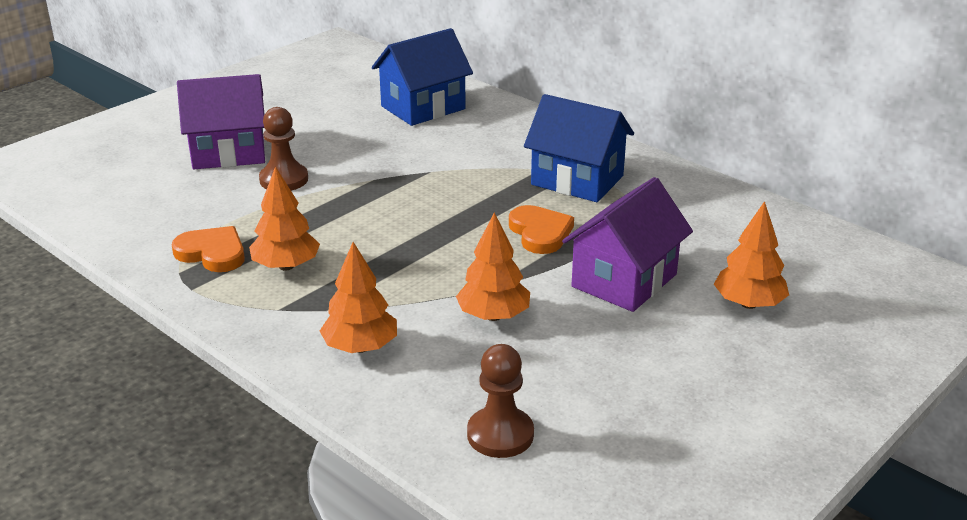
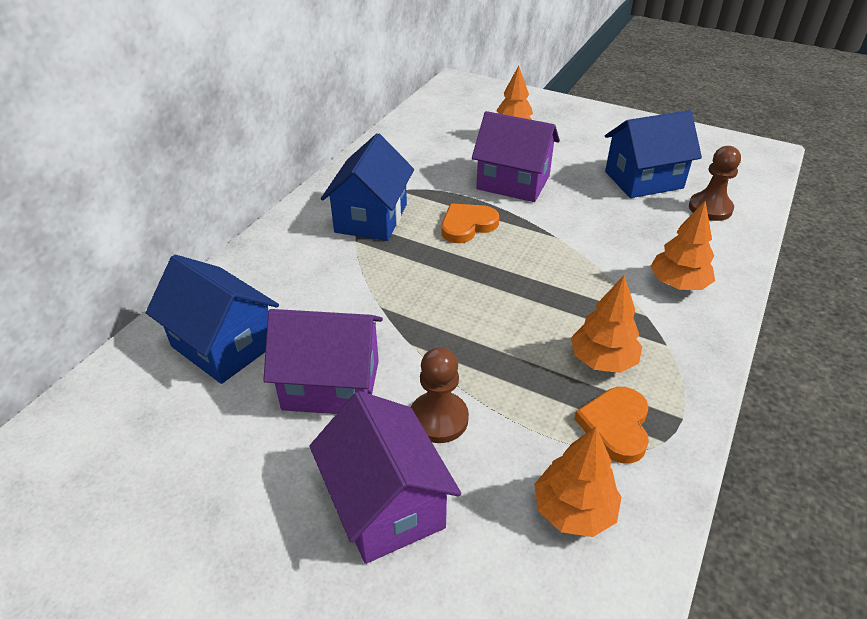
camera: 105 degrees left, 10 degrees up
orange tree [456,213,530,321] -> orange tree moved to [534,427,621,537]
none -> purple house [263,309,383,414]
none -> blue house [605,110,702,198]

